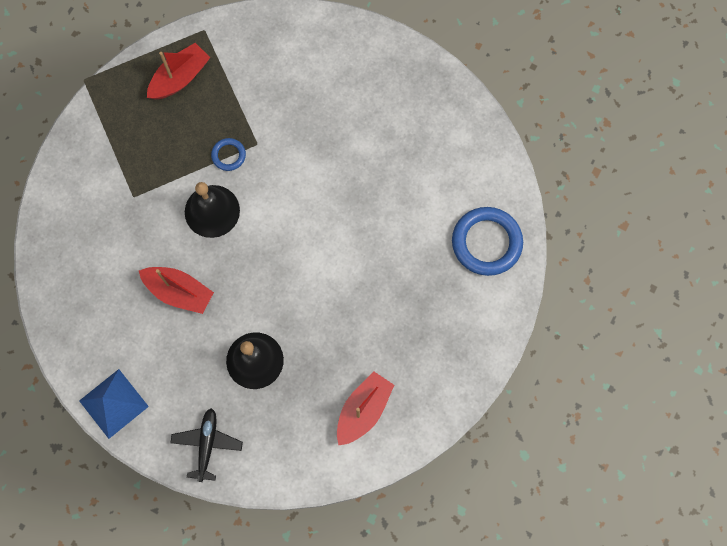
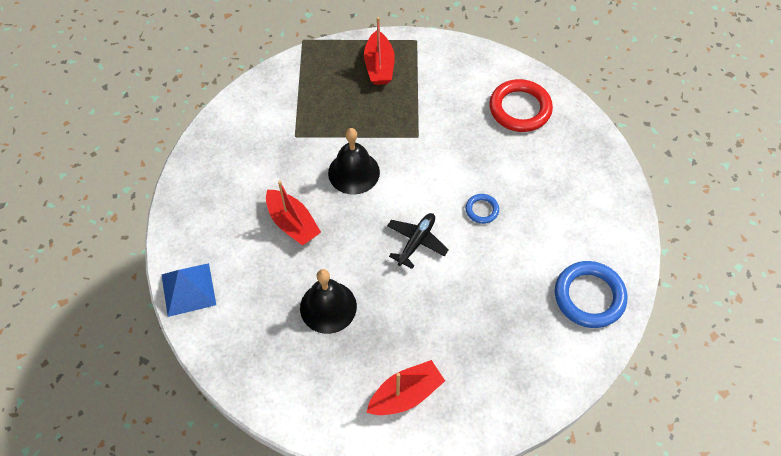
camera: 25 degrees right, 15 degrees down
red boat [147,43,210,99] -> red boat turned 105 degrees clockwise [364,17,395,85]
black plane [170,408,243,482] -> black plane moved to [387,213,449,269]
blue ring [211,138,246,171] -> blue ring moved to [465,194,499,224]
none -> red ring [489,79,553,132]

